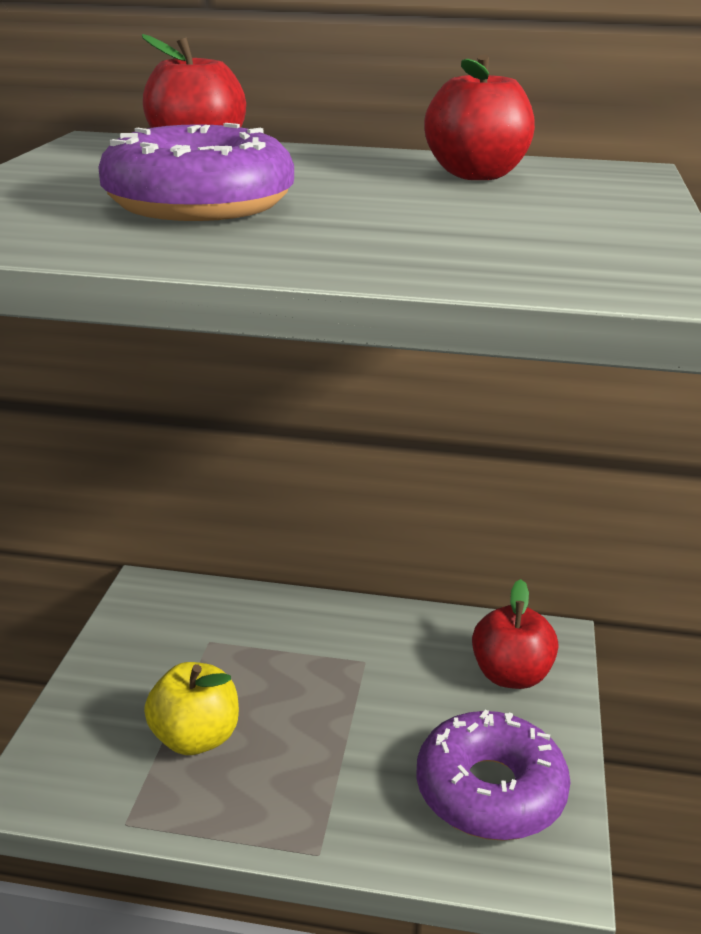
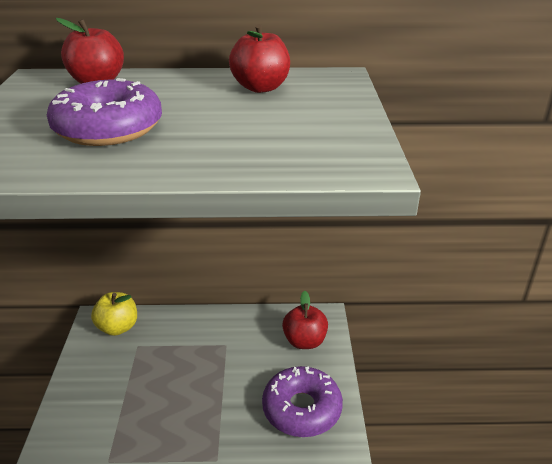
camera: 10 degrees left, 5 degrees up
yellow apple [144,662,239,755] -> yellow apple moved to [91,292,137,336]

